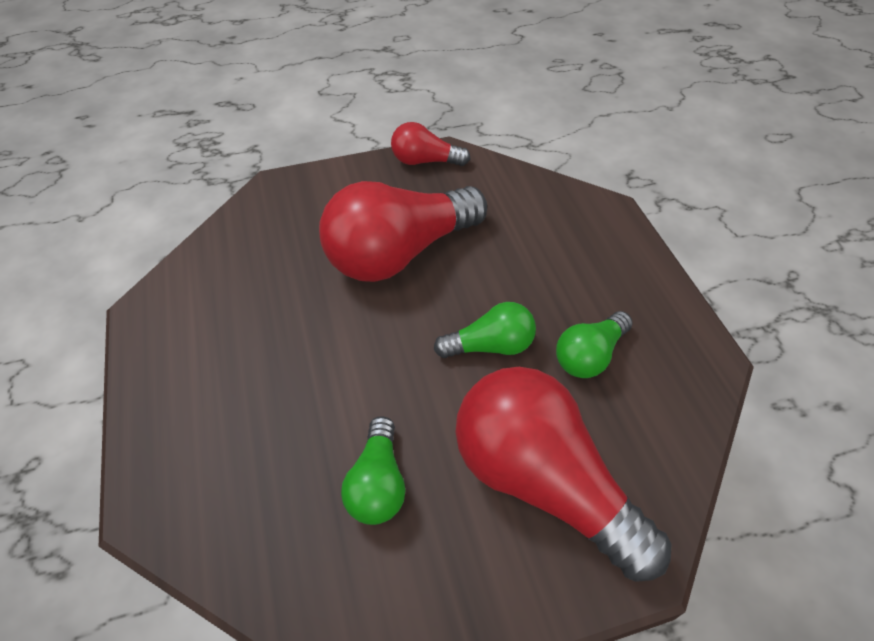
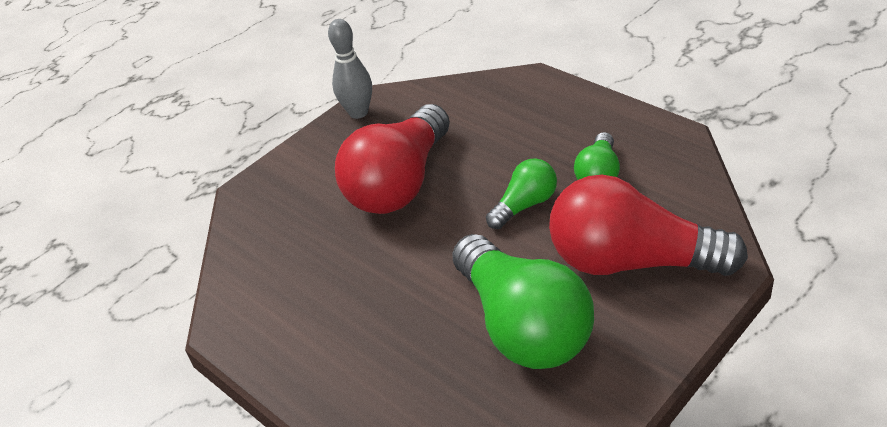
camera: 25 degrees left, 10 degrees down
green light bulb [341,416,406,525] -> green light bulb [452,234,594,369], size x2.00
red light bulb [391,122,470,166] -> grey bowling pin [328,19,372,119]

